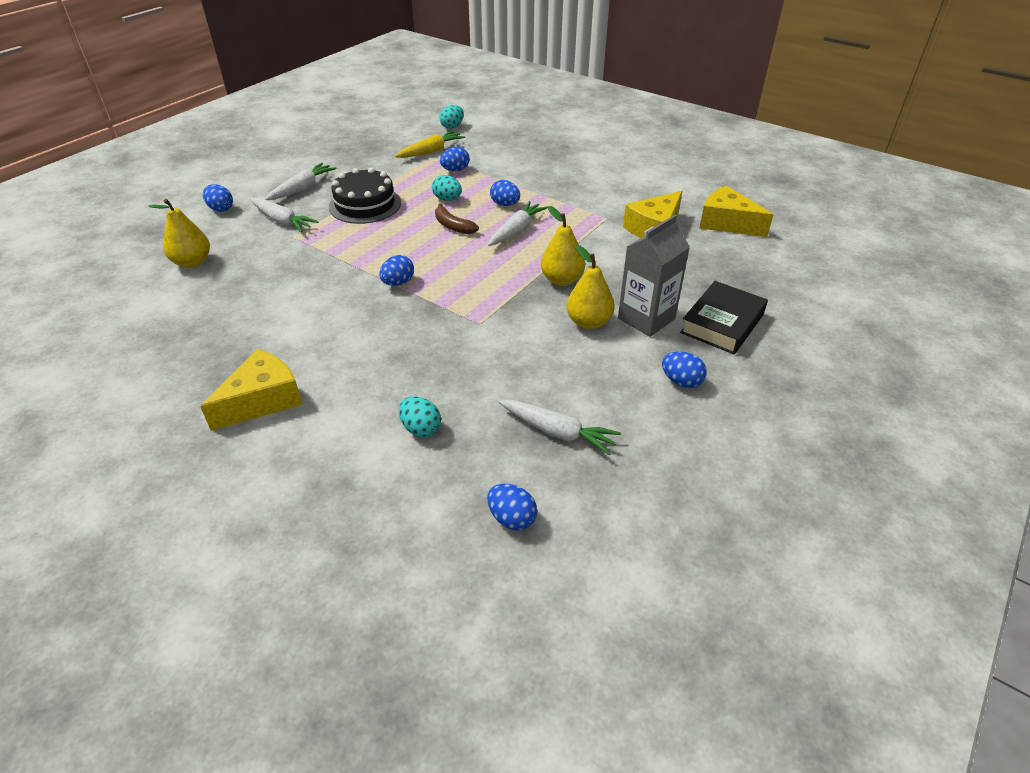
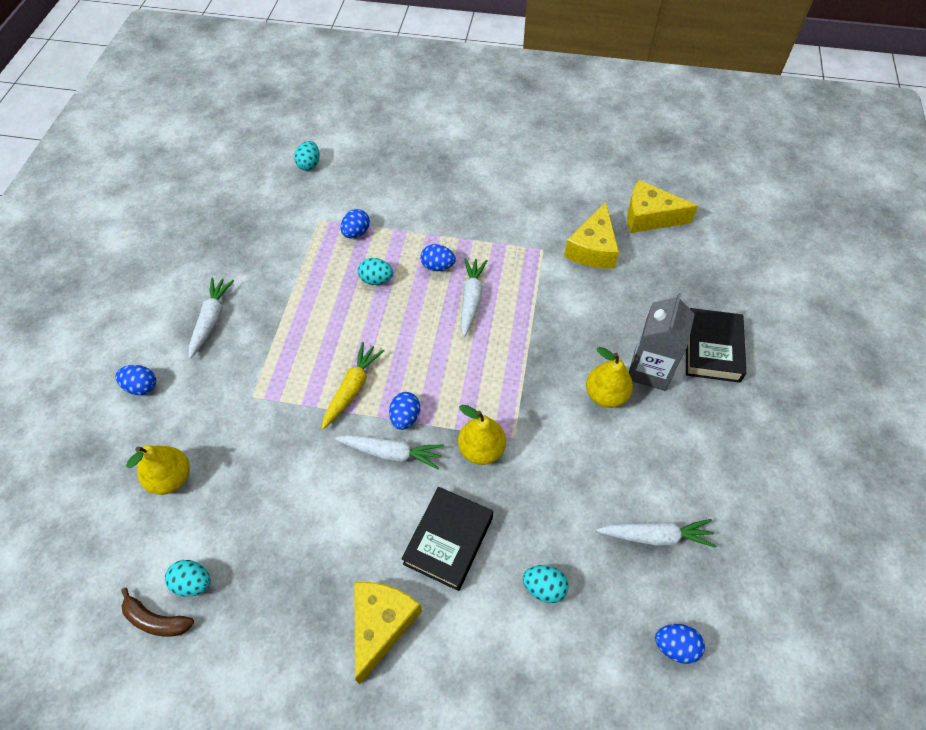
camera: 25 degrees left, 15 degrees up
white carrot [250,198,318,232] -> white carrot moved to [335,435,444,469]
black cake [329,168,401,224] -> none
yellow carrot [395,131,465,158] -> yellow carrot moved to [322,342,384,429]
brown banana [435,203,479,234] -> brown banana moved to [121,588,194,637]
yellow pear [541,206,585,286] -> yellow pear moved to [458,405,506,465]
blue egg [662,351,707,388] -> none
none -> turquoise egg [165,560,211,597]
none -> black book [401,487,493,591]

